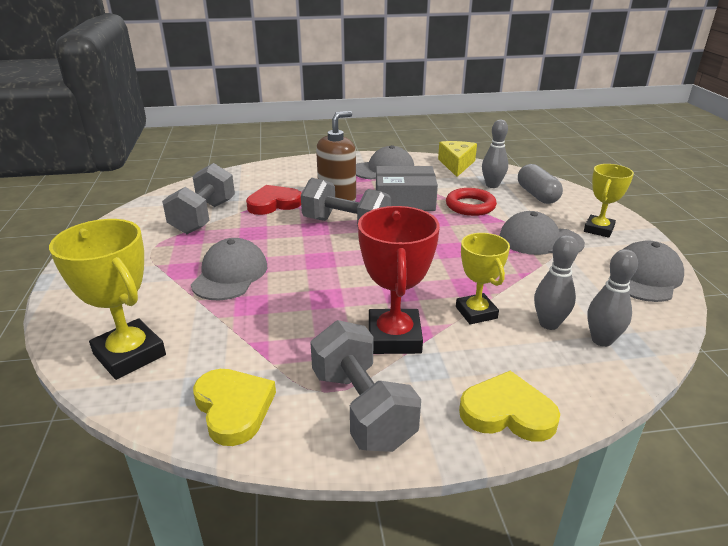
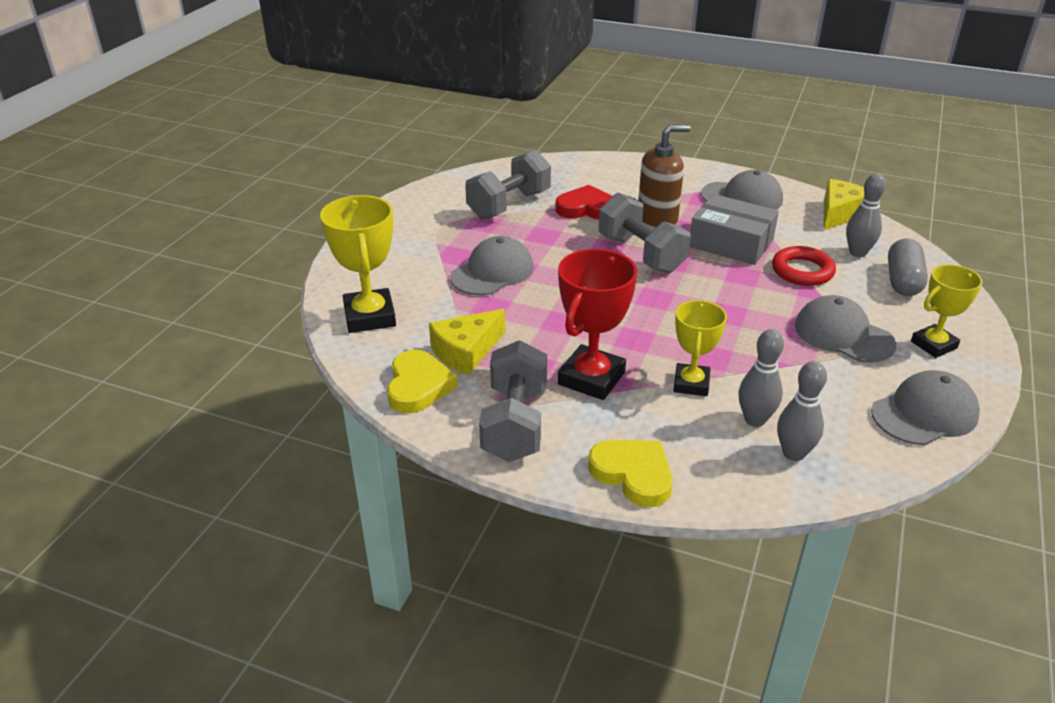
camera: 30 degrees right, 5 degrees up
none -> yellow cheese [429,309,505,375]

